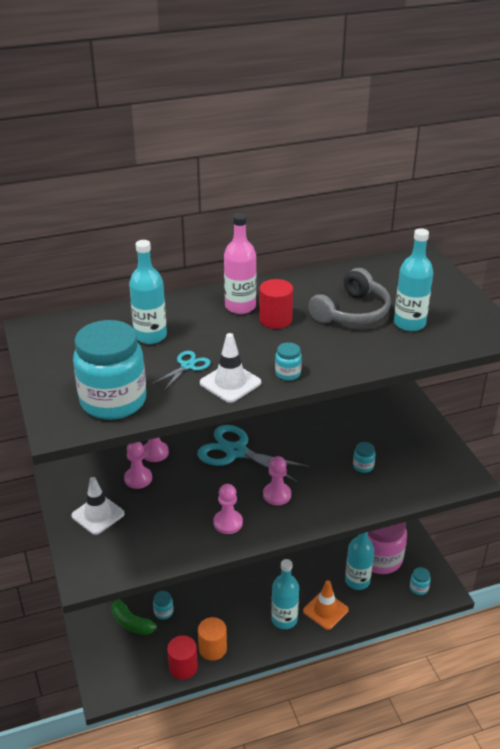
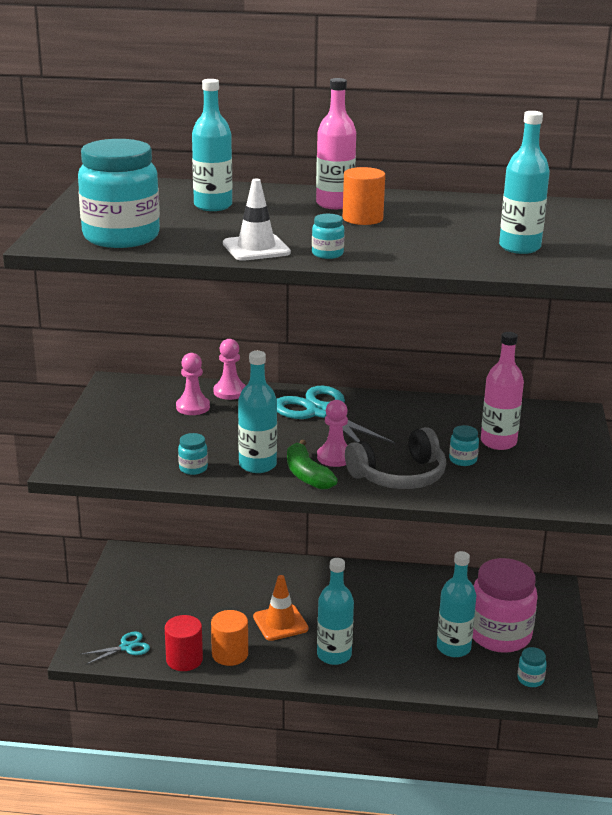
camera: 25 degrees right, 10 degrees down
white traffic cone [71,477,125,535] -> none
green banana [112,599,157,635] -> green banana moved to [287,440,338,490]
turquoise scissors [152,351,211,391] -> turquoise scissors moved to [82,631,150,664]
turquoise jar [153,591,173,619] -> turquoise jar moved to [178,433,208,475]
pink pawn [213,484,243,534] -> turquoise bottle [238,351,277,473]
red cylinder [259,279,293,329] -> orange cylinder [343,167,385,225]
orange traffic cone [303,580,349,630] -> orange traffic cone moved to [253,575,309,641]
grey headphones [308,268,391,325] -> grey headphones moved to [345,427,446,489]
none -> pink bottle [481,332,524,450]

